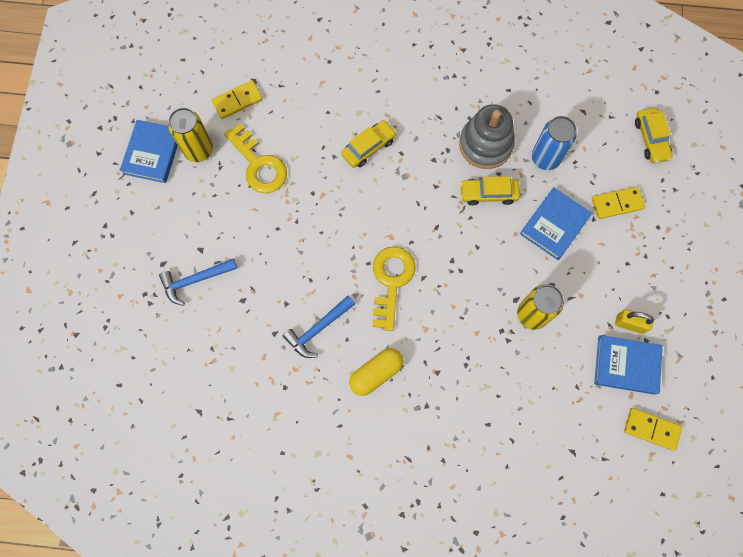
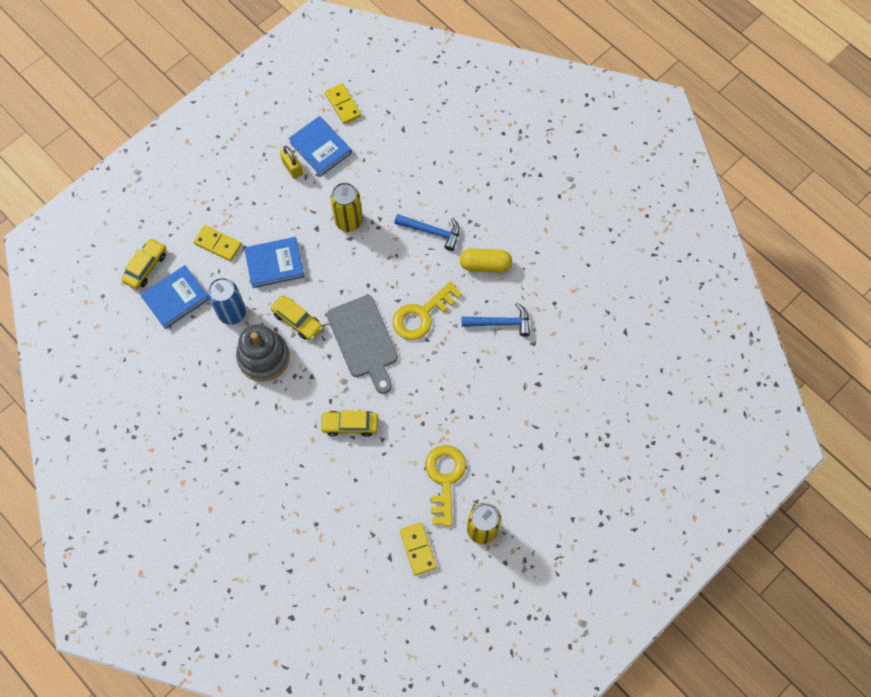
camera: 140 degrees left, 5 degrees down
blue book [120,120,178,183] -> blue book moved to [141,265,209,329]
blue hammer [159,258,237,306] -> blue hammer moved to [394,214,460,251]
yellow domino [212,80,263,119] -> yellow domino turned 60 degrees clockwise [400,522,437,575]
none -> grey cutting board [327,295,398,394]

